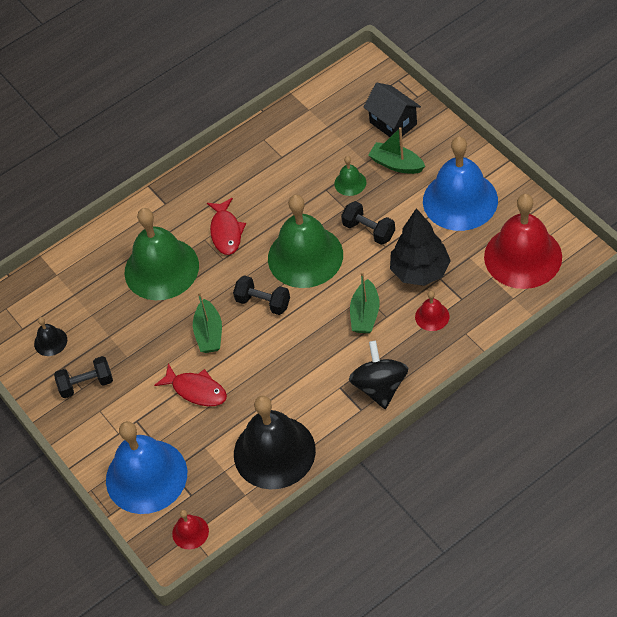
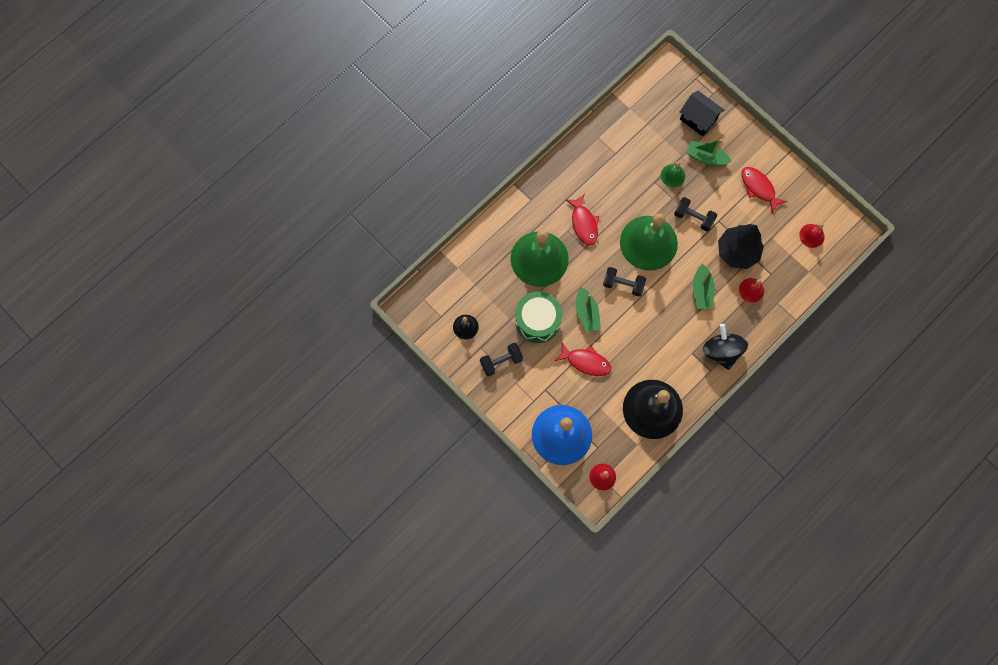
camera: 15 degrees left, 20 degrees up
blue bell [423,136,498,231] -> red fish [741,167,787,213]
red bell [484,194,562,289] -> red bell [799,223,825,248], size x0.44
none -> green drum [515,291,562,343]

